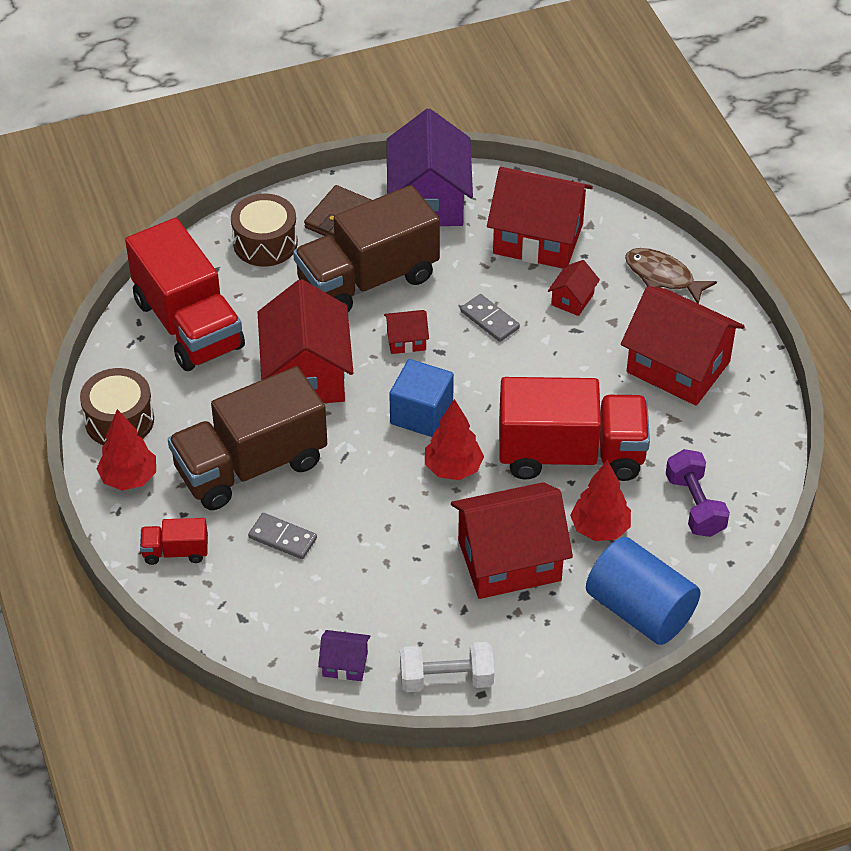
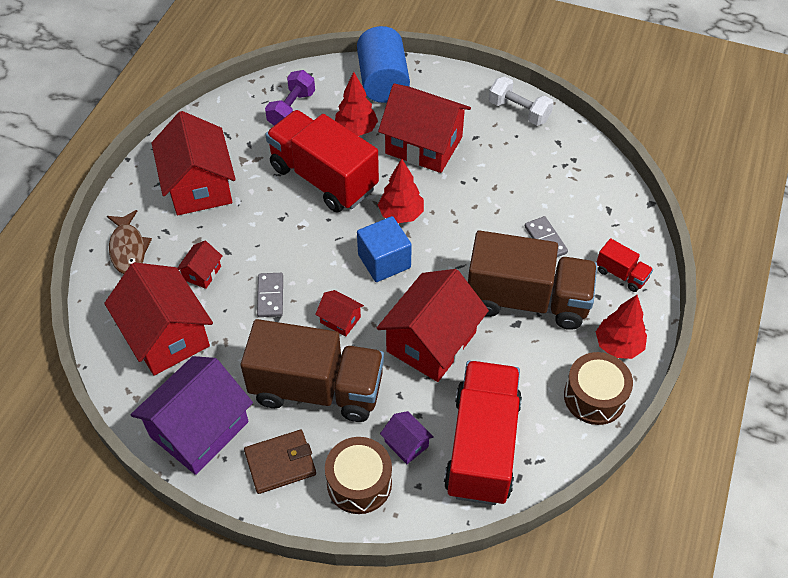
camera: 140 degrees left, 5 degrees up
purple house [318,630,371,681] -> purple house moved to [380,411,434,464]
red house [548,260,600,316] -> red house turned 45 degrees counterclockwise [178,241,222,289]

